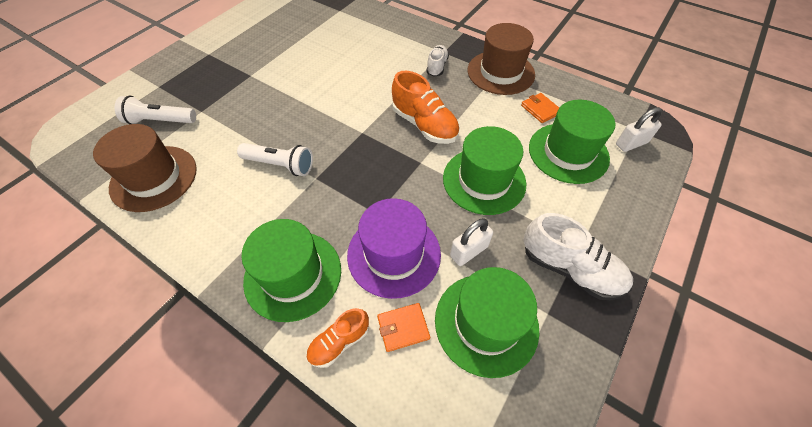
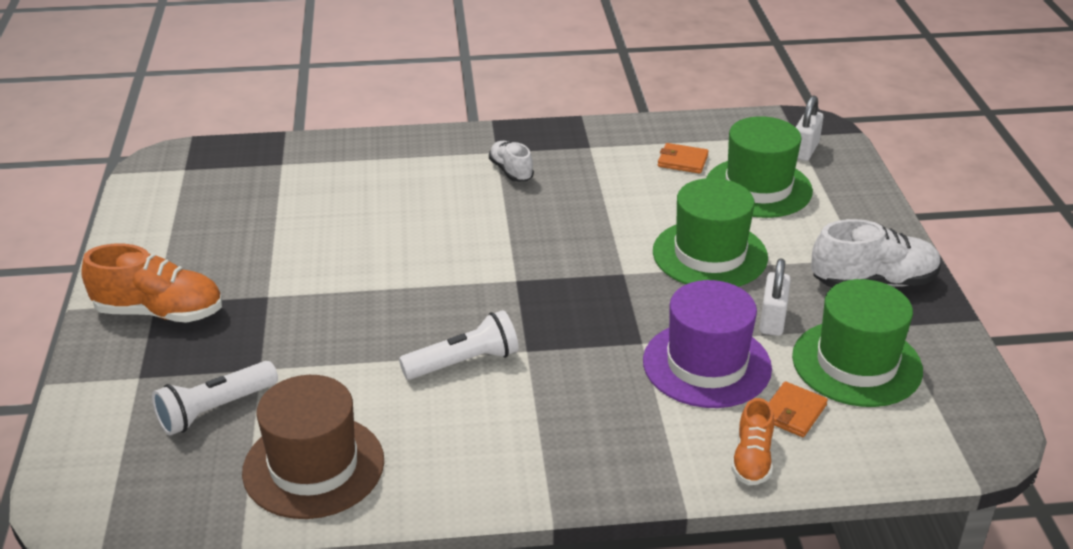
camera: 40 degrees left, 20 degrees down
green hat [241,219,341,322] -> none
orange shoe [392,71,460,144] -> orange shoe moved to [81,244,222,323]
brown hat [468,23,535,95] -> none

